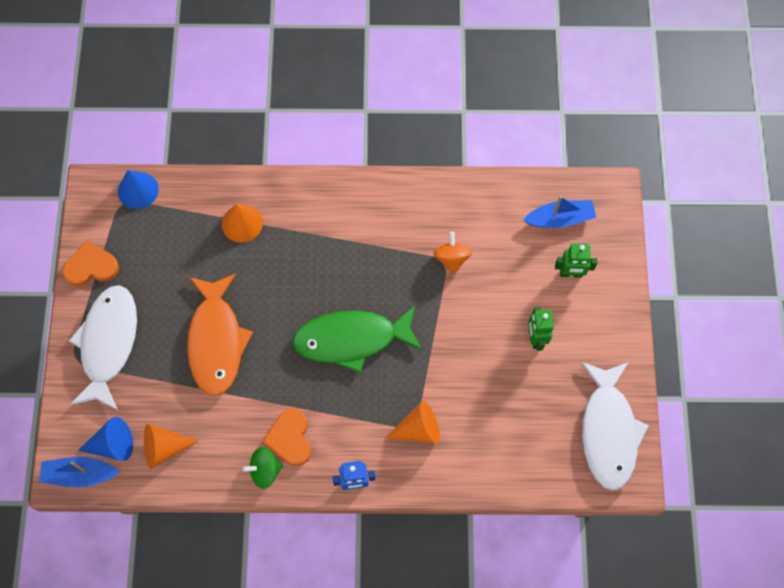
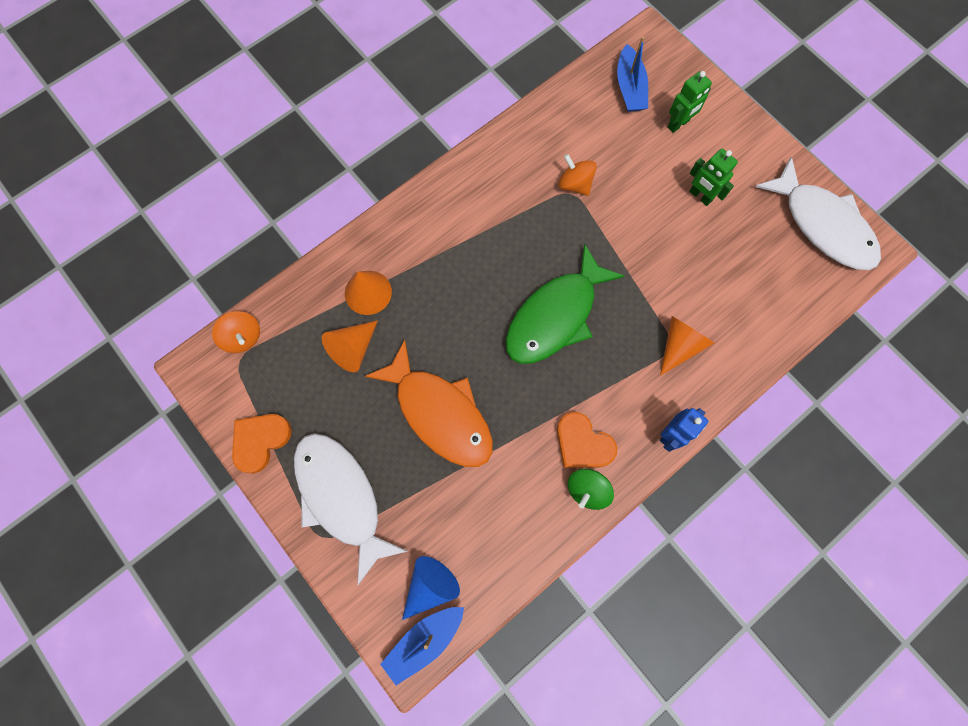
camera: 40 degrees left, 5 degrees up
blue cone [118,170,159,209] -> orange spinning top [212,311,260,353]
orange cone [144,424,199,469] -> orange cone moved to [322,320,378,372]
blue boat [523,196,596,228] -> blue boat turned 135 degrees clockwise [617,36,648,112]

